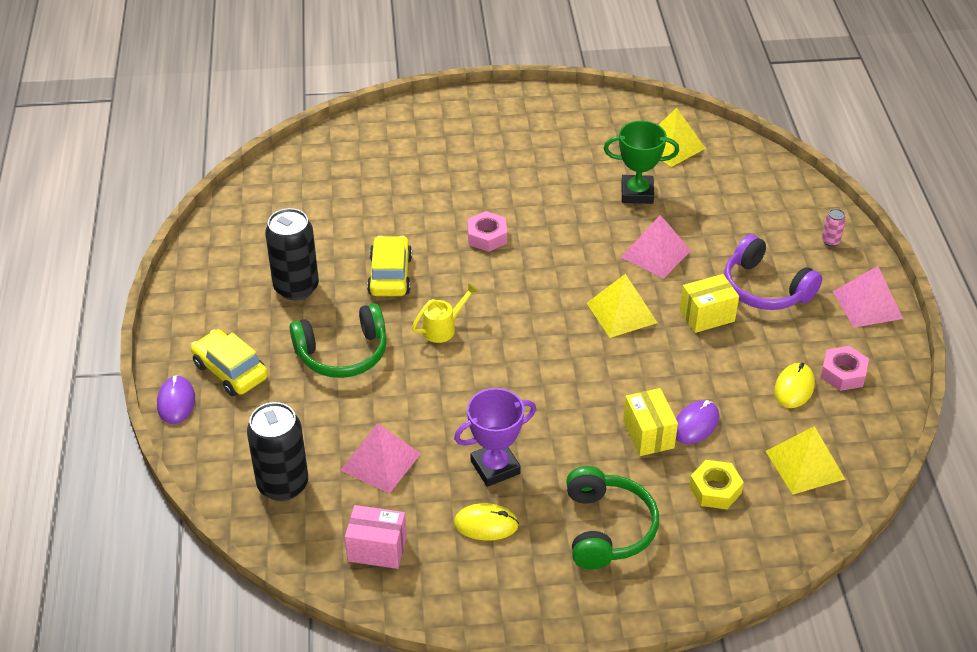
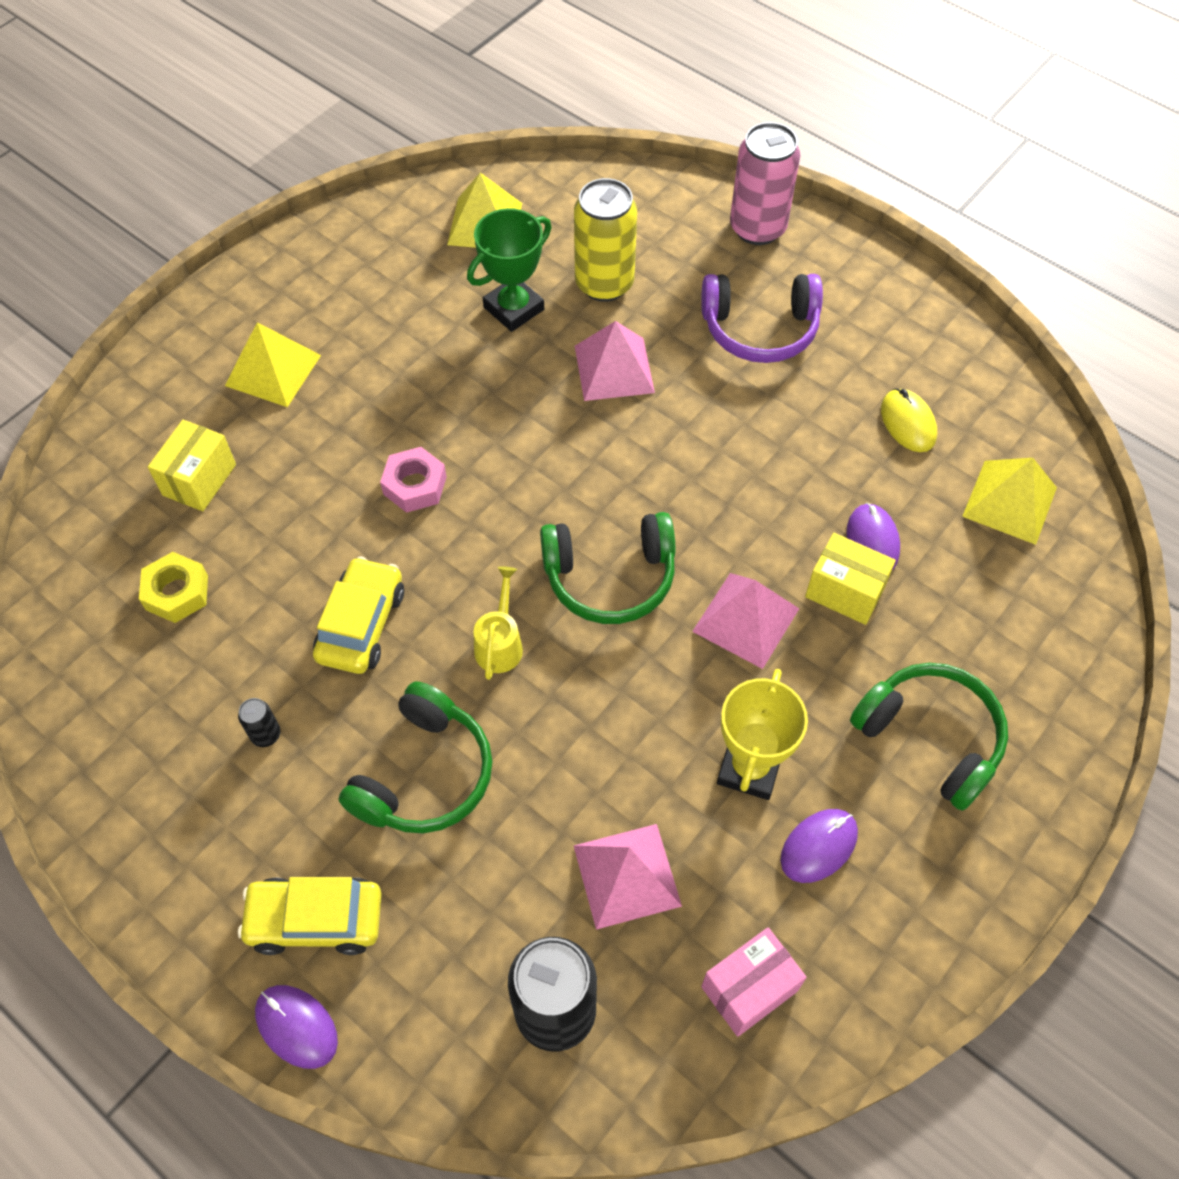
camera: 45 degrees left, 15 degrees up
black can [265,208,319,300] -> black can [238,698,281,747], size x0.43
yellow car [367,236,412,296] -> yellow car turned 60 degrees clockwise [313,556,404,674]
purple trophy [454,388,536,487] -> yellow trophy [717,669,808,800]
yellow mouse [454,503,519,541] -> purple mouse [781,809,858,883]
yellow pyramid [587,274,658,338] -> yellow pyramid moved to [225,322,321,407]
yellow box [680,274,739,333] -> yellow box moved to [148,419,236,511]
yellow nut [689,460,744,509] -> yellow nut moved to [139,552,208,623]
pink nut [820,346,869,391] -> none
pink can [822,209,846,247] -> pink can [730,122,800,245], size x2.34
pink pyramid [833,266,903,328] -> pink pyramid moved to [692,573,799,669]
none -> green headphones [540,512,676,624]
none -> yellow can [574,178,637,302]

